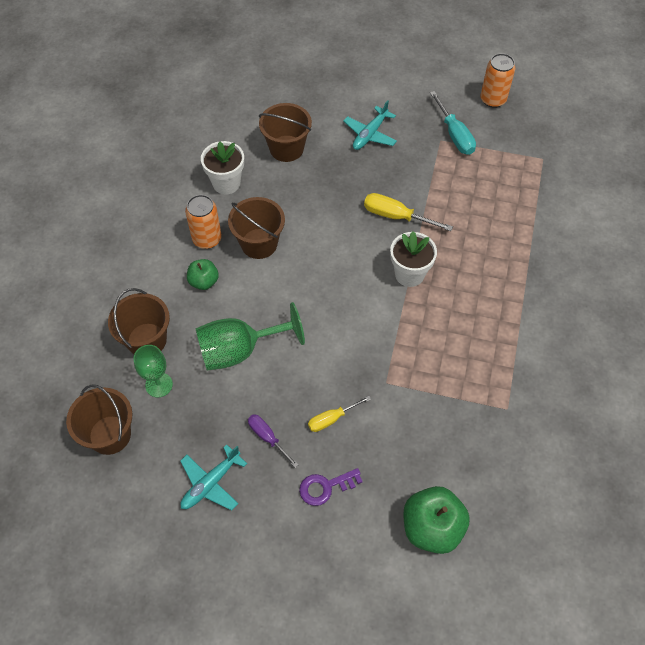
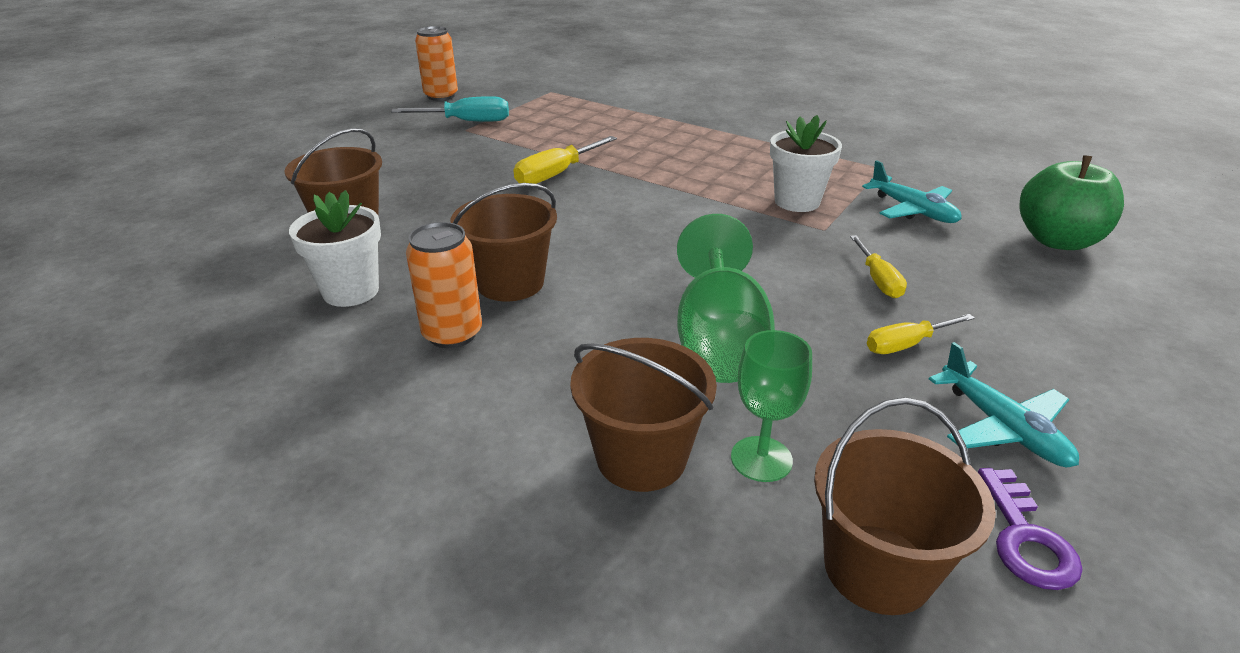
camera: 70 degrees left, 25 degrees down
green apple [187,259,219,290] -> none
purple screwdriver [248,414,298,468] -> yellow screwdriver [867,314,975,354]
purple key [299,468,363,506] -> purple key moved to [978,468,1083,590]
turquoise plane [343,100,397,150] -> turquoise plane moved to [862,160,961,223]
white flower pot [390,231,437,287] -> white flower pot moved to [770,115,842,212]

